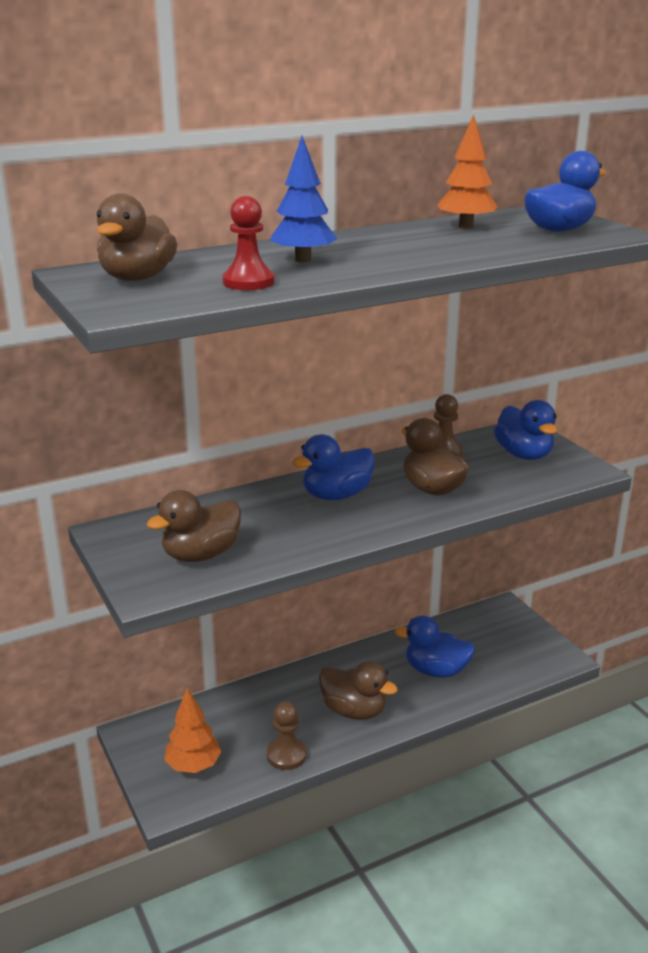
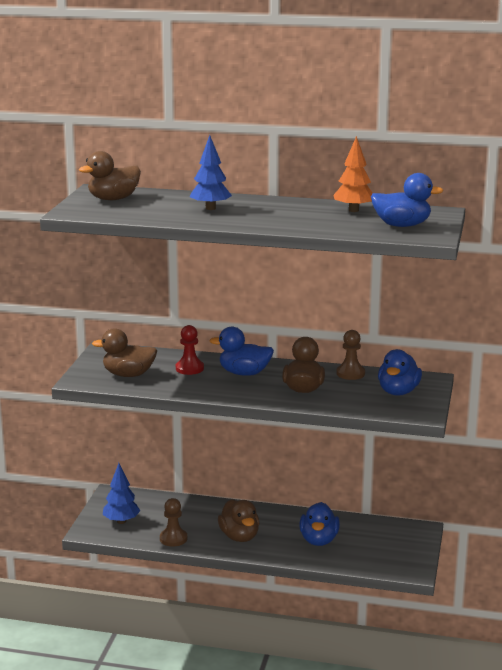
camera: 40 degrees right, 5 degrees down
orange tree [164,688,222,773] -> blue tree [103,463,140,524]
red pawn [222,196,275,290] -> red pawn moved to [176,325,204,375]
blue duck [394,616,475,678] -> blue duck turned 135 degrees counterclockwise [300,502,340,546]

